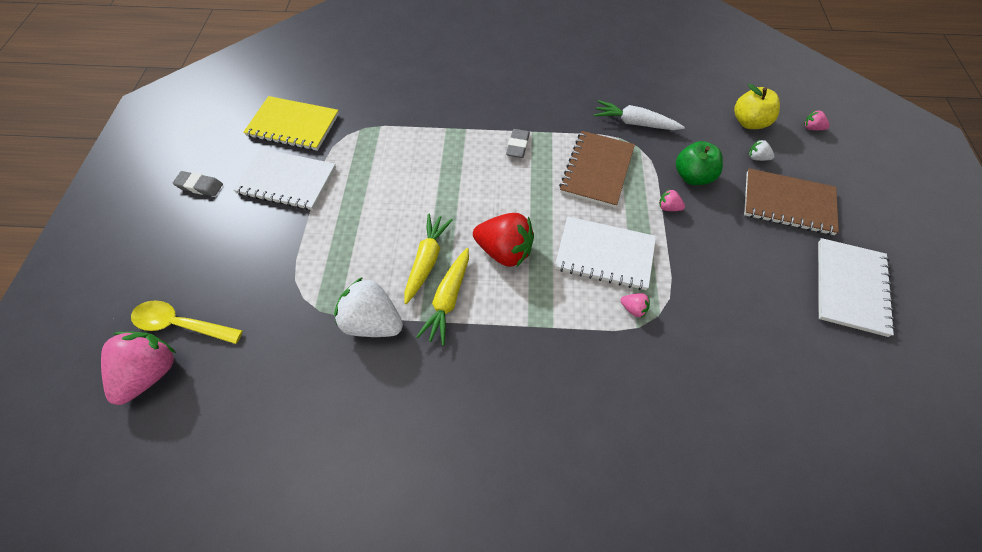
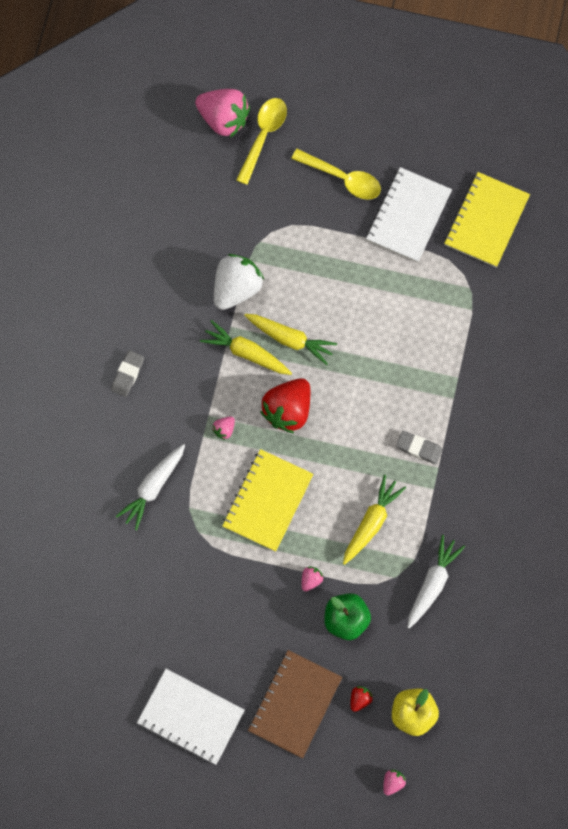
camera: 100 degrees right, 15 degrees up
grey eraser [173,171,223,196] -> grey eraser moved to [111,350,144,397]
white notebook [555,216,656,290] -> yellow notebook [222,449,314,552]
brown notebook [559,131,635,208] -> yellow carrot [343,475,406,565]
pink strawberry [621,293,650,318] -> pink strawberry moved to [212,416,235,440]
white strawberry [749,140,774,161] -> red strawberry [351,686,373,712]
none -> white carrot [116,444,185,530]
none -> yellow spoon [291,149,381,200]

